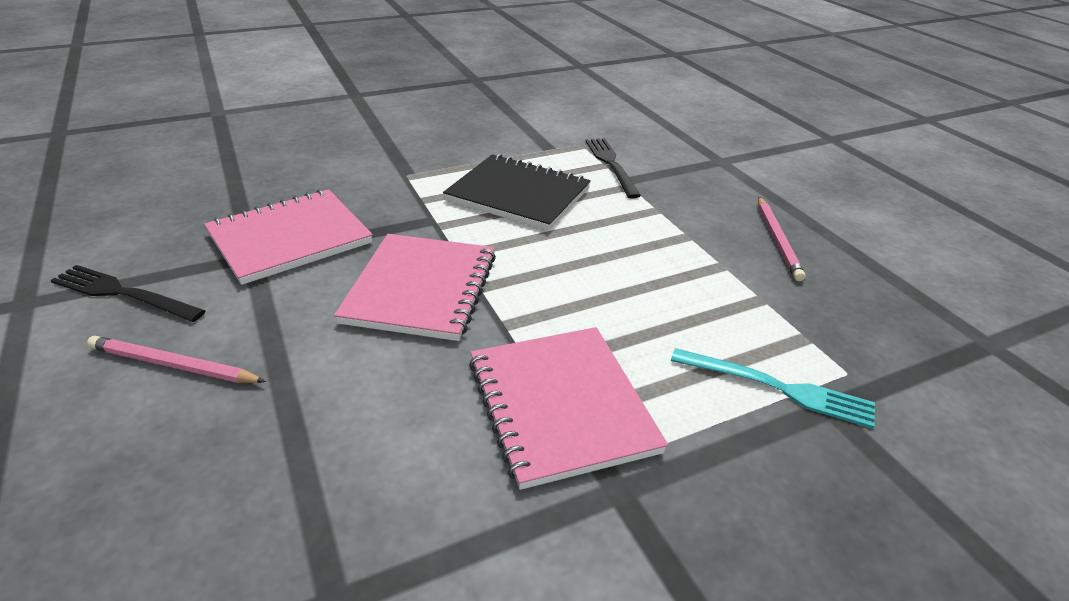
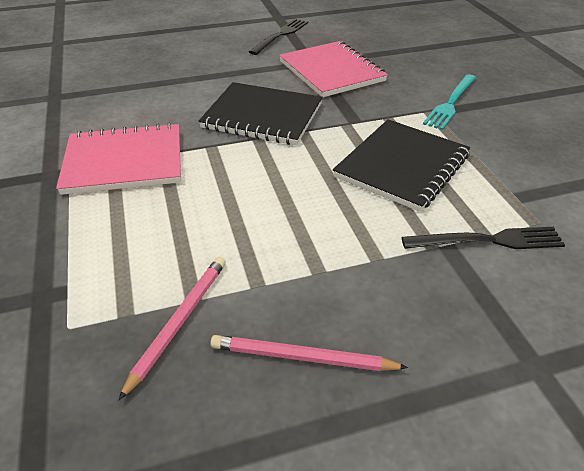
camera: 100 degrees right, 5 degrees up
pink pencil [87,336,266,383] -> pink pencil moved to [119,257,226,400]
pink notebook [334,234,496,341] -> black notebook [199,82,322,145]
turquoise fork [671,348,875,429] -> turquoise fork moved to [423,74,476,130]

